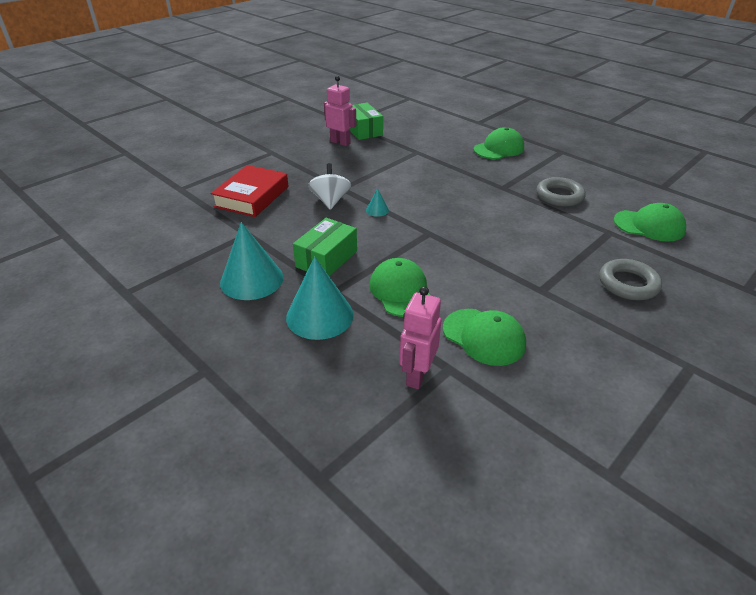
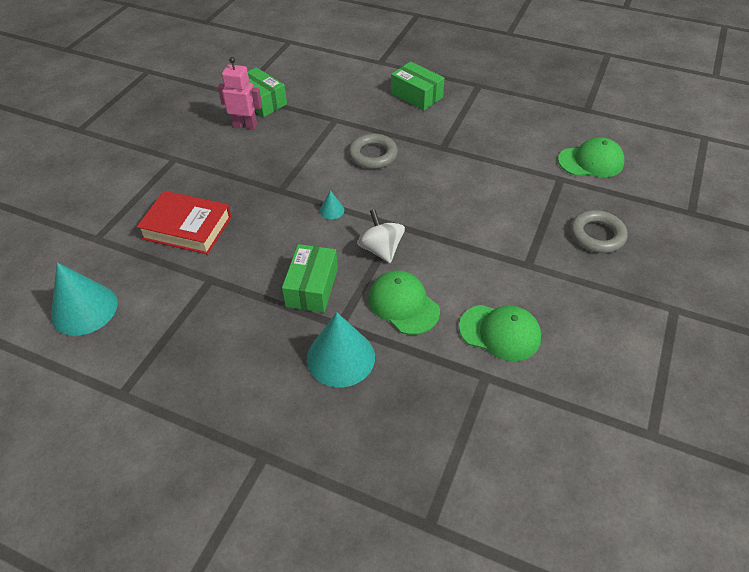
camera: 20 degrees left, 10 degrees up
red book [211,165,288,217] -> red book turned 75 degrees counterclockwise [137,191,232,254]
turquoise cone [220,222,283,300] -> turquoise cone moved to [51,263,118,336]
white spinning top [308,163,351,210] -> white spinning top moved to [357,209,405,263]
pink robot [400,286,441,389] -> none
green cap [474,127,524,159] -> green box [391,62,445,110]
grey ring [536,177,585,207] -> grey ring moved to [349,133,398,169]

